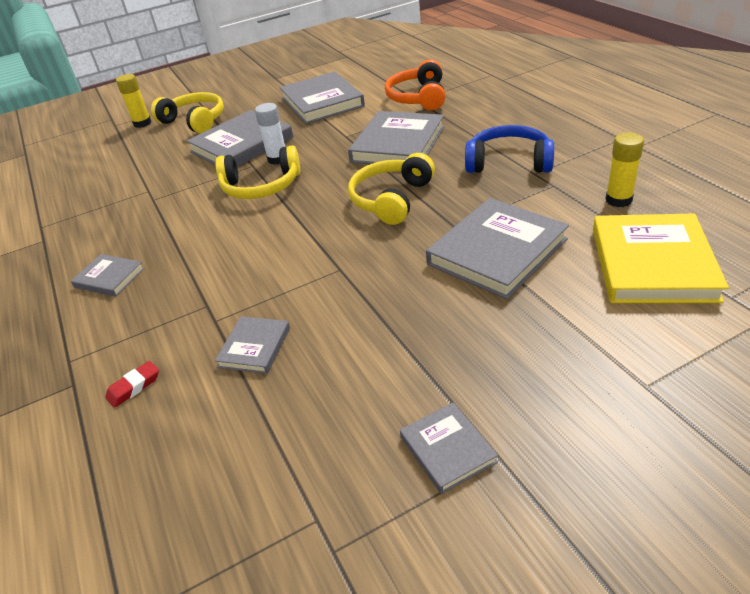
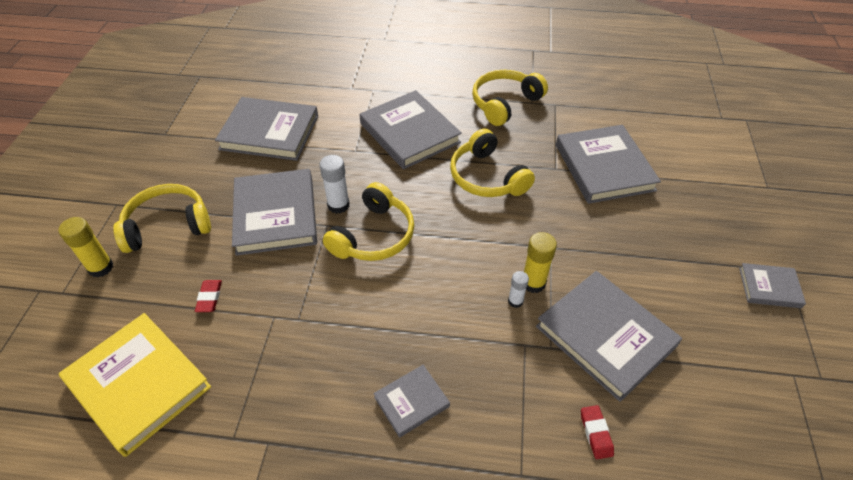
camera: 60 degrees left, 10 degrees up
grey book [215,316,290,374] -> grey book [536,271,682,402], size x1.96
orange headphones [385,60,445,110] -> none
blue headphones [465,125,554,173] -> yellow headphones [472,70,548,126]
yellow book [593,213,729,303] -> yellow book moved to [59,313,211,457]
yellow glue stick [606,132,644,207] -> yellow glue stick moved to [524,232,557,293]
none -> red eraser [195,280,222,312]
none -> white glue stick [508,271,529,308]

